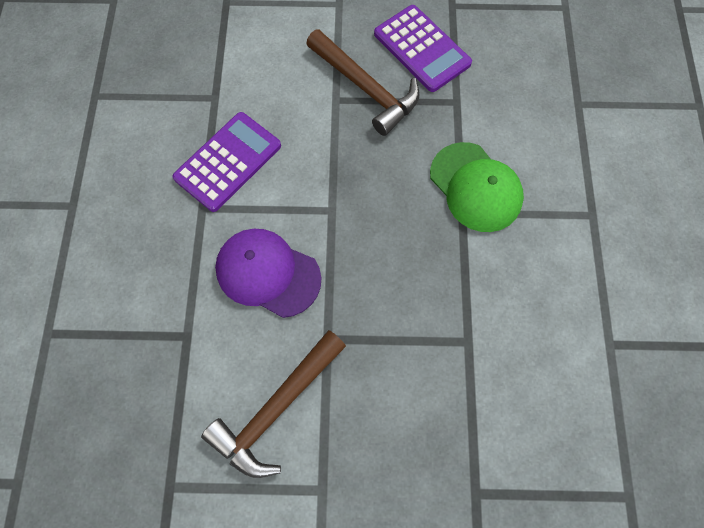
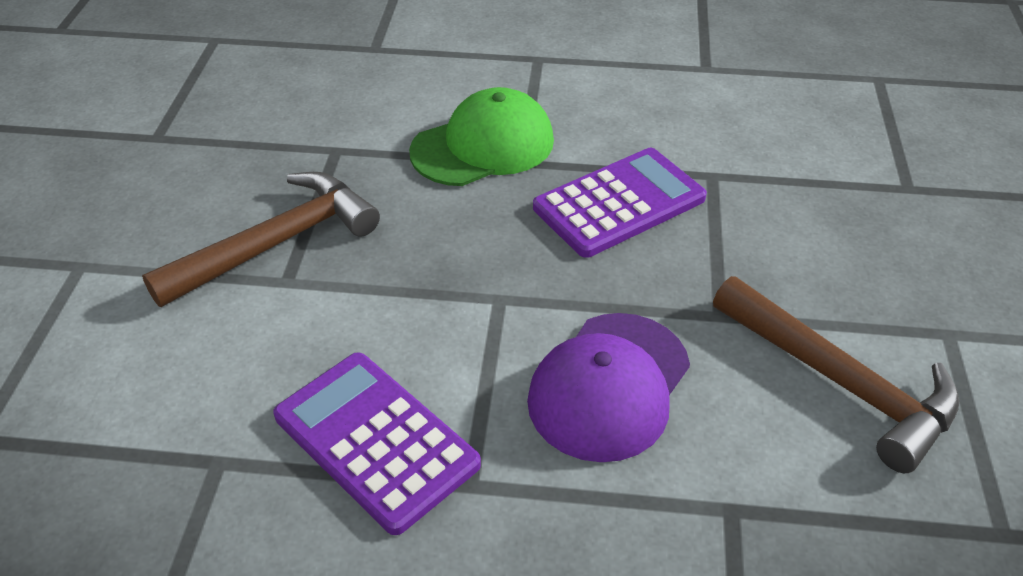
camera: 85 degrees left, 25 degrees down
purple calculator [374,5,472,92] -> purple calculator moved to [533,148,707,258]

